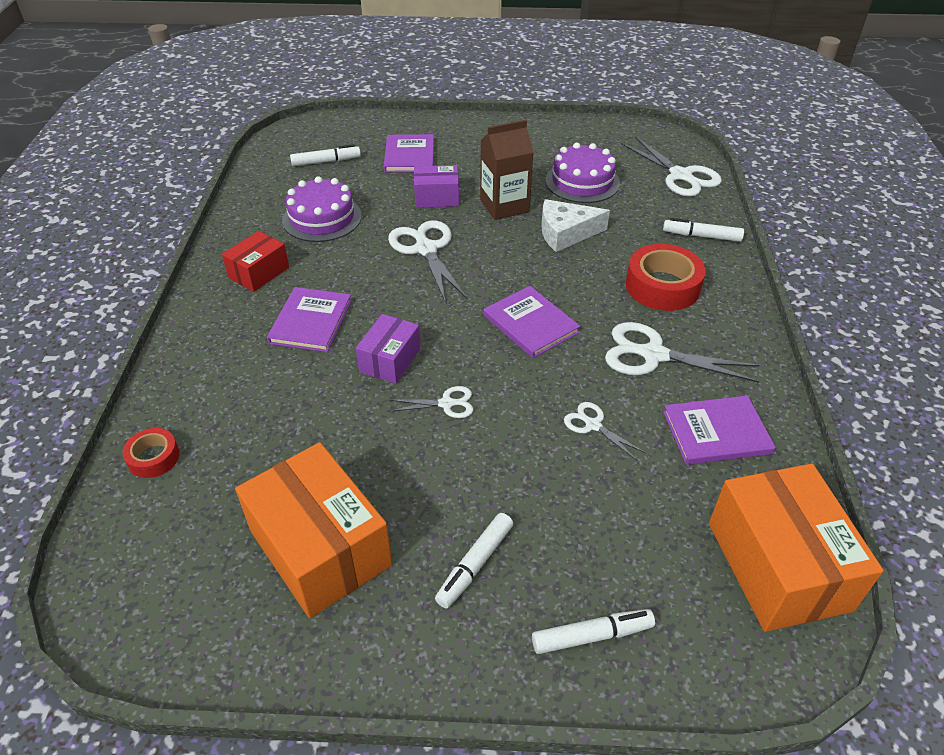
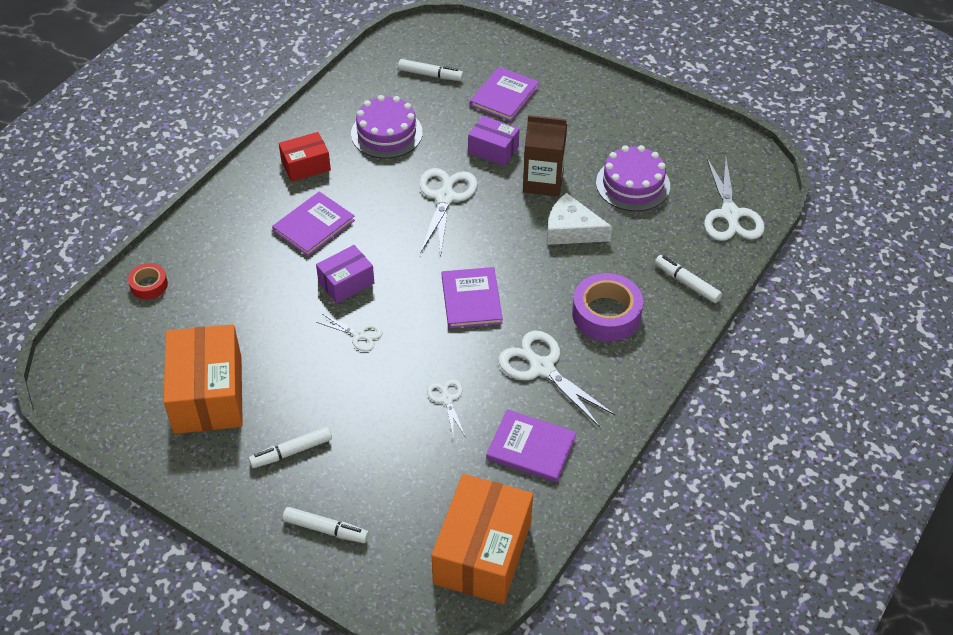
camera: 30 degrees right, 5 degrees up
red tape [626,244,706,311] -> purple tape [572,273,643,341]

